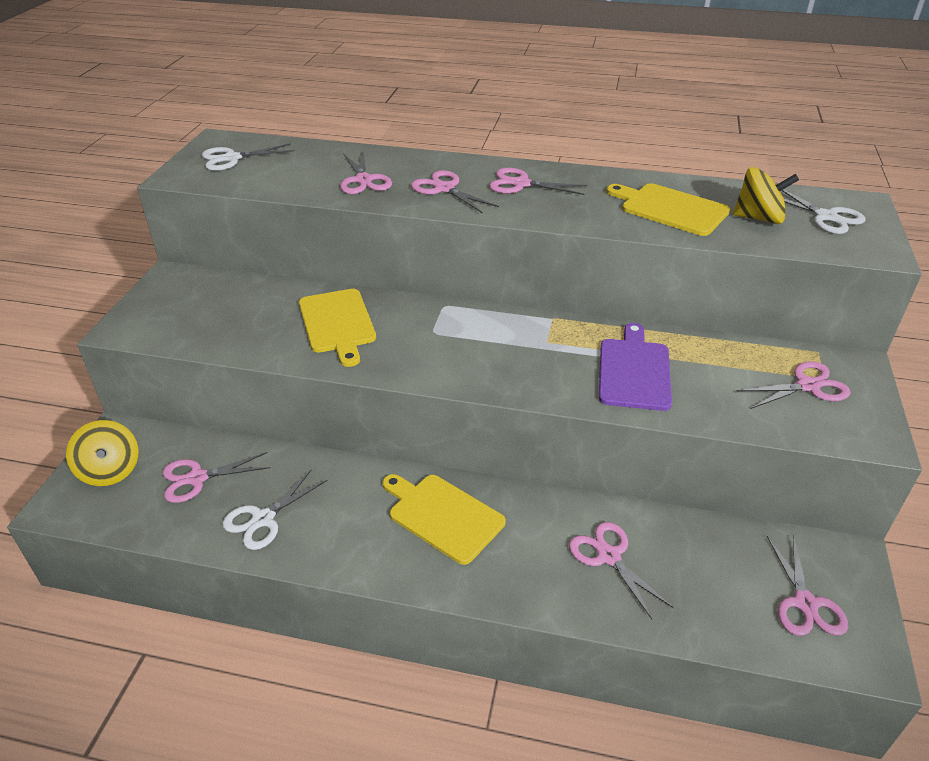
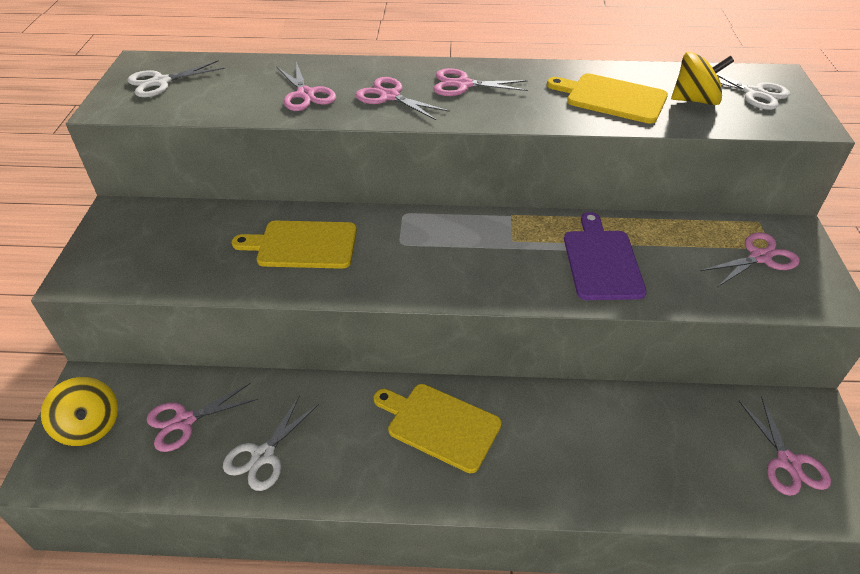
camera: 10 degrees left, 5 degrees up
yellow cutting board [299,289,376,367] -> yellow cutting board turned 120 degrees clockwise [232,221,357,269]
pink scissors [569,522,674,620] -> none

